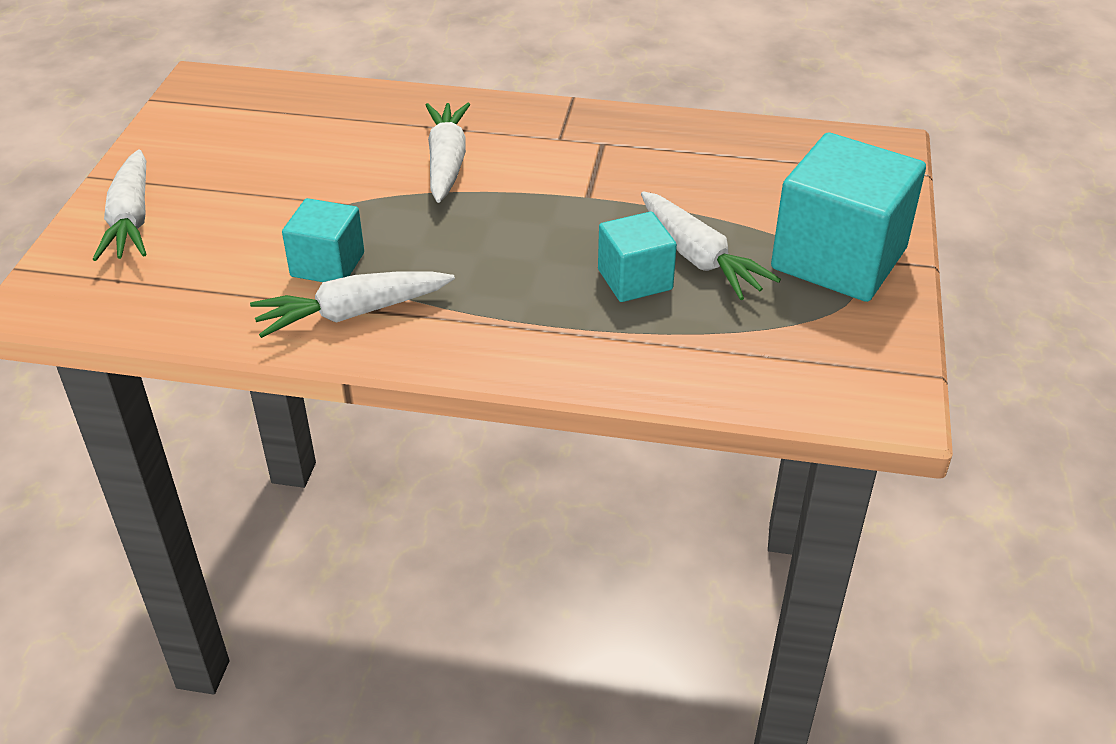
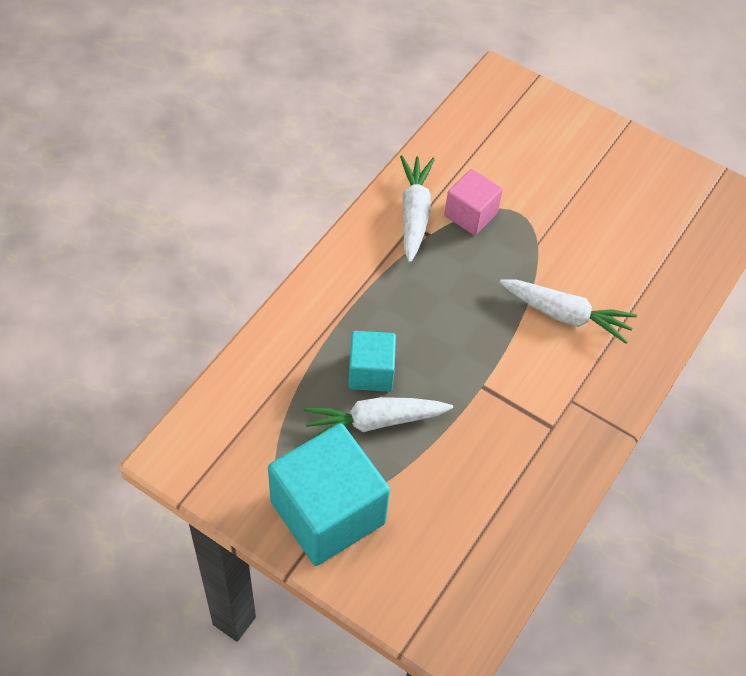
camera: 110 degrees right, 15 degrees up
white carrot [93,149,147,261] -> none
turquoise cube [282,198,364,282] -> pink cube [444,169,503,235]

